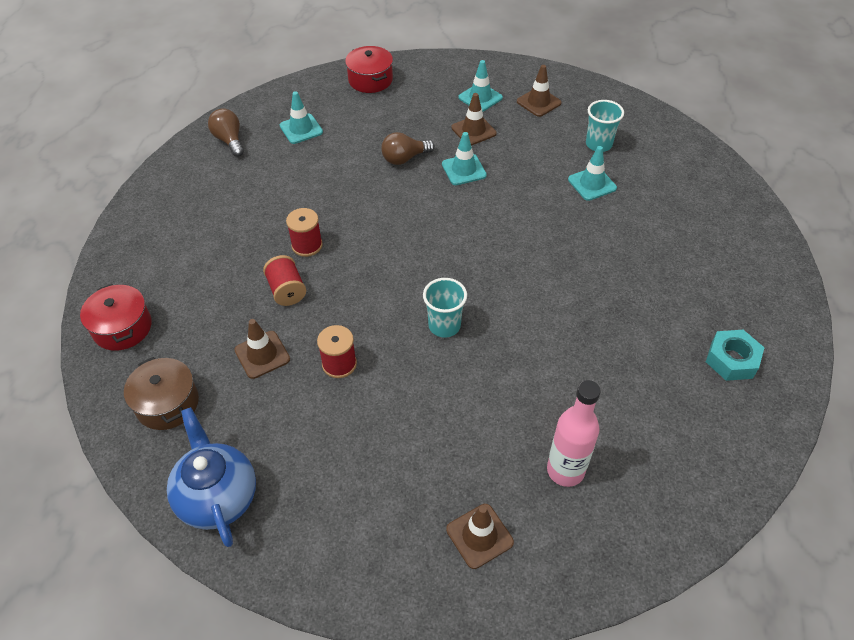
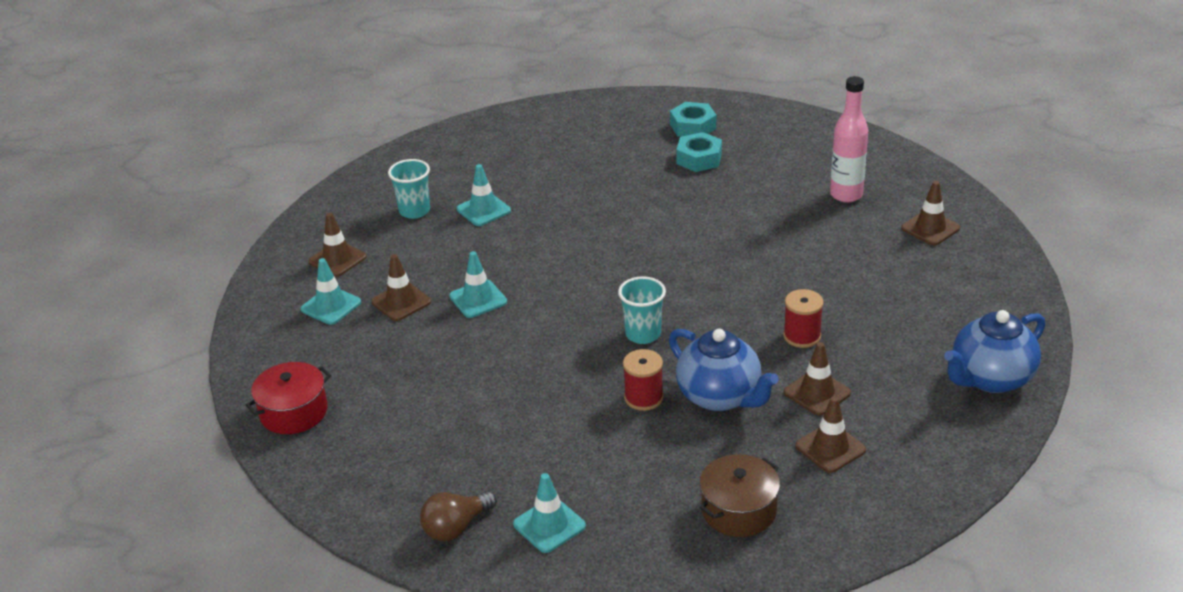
camera: 100 degrees left, 15 degrees down
red pot [80,284,152,351] -> none
brown pot [124,357,199,430] -> brown pot moved to [699,454,780,537]
red spool [263,255,306,306] -> blue teapot [669,329,779,411]
turquoise traffic cone [280,91,323,144] -> turquoise traffic cone moved to [513,473,586,553]
brown light bulb [381,132,435,165] -> none
turquoise cup [423,278,467,338] -> turquoise cup moved to [618,276,666,344]
none -> turquoise nut [676,132,722,172]
none -> brown traffic cone [795,396,866,473]

